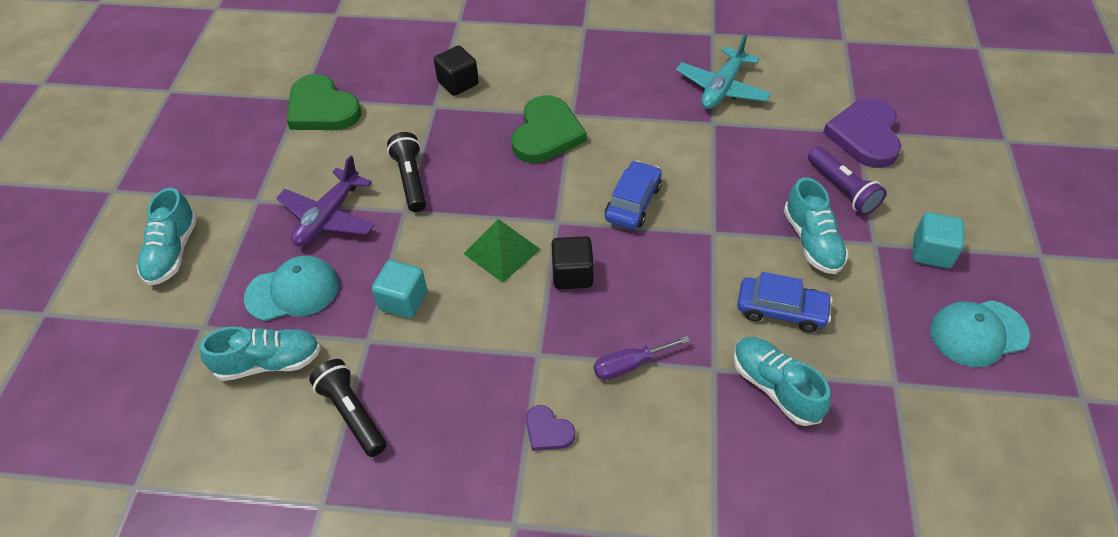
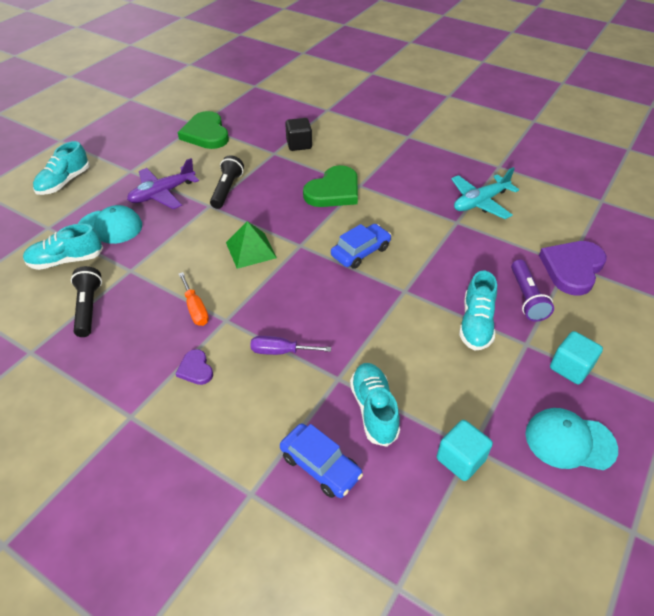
camera: 25 degrees right, 5 degrees down
turquoise shoe [199,326,321,381] -> turquoise shoe turned 150 degrees clockwise [23,224,103,270]
turquoise cube [372,260,427,318] -> turquoise cube moved to [437,420,493,481]
black cube [552,236,594,289] -> none
blue car [737,272,833,332] -> blue car moved to [280,423,363,498]
none -> orange screwdriver [179,272,209,326]

